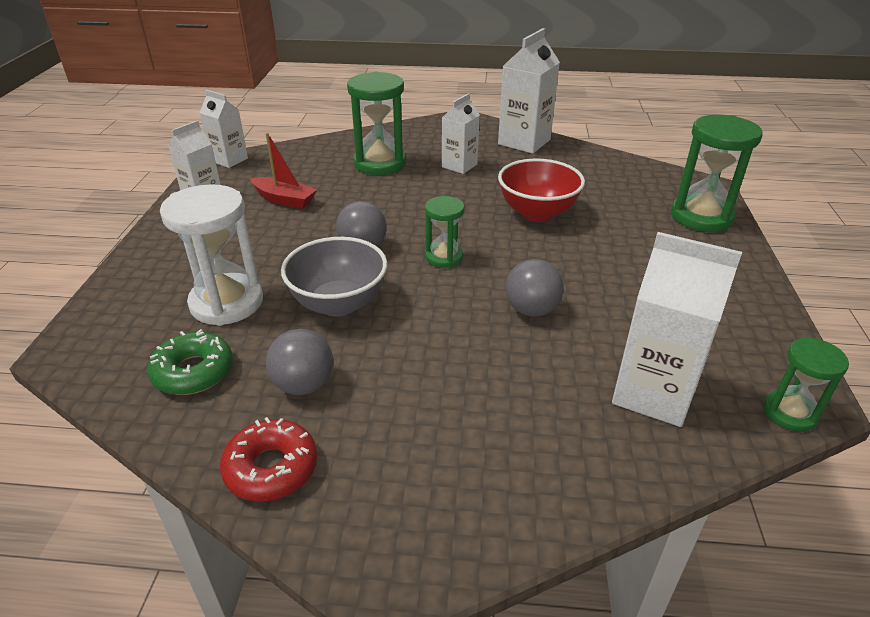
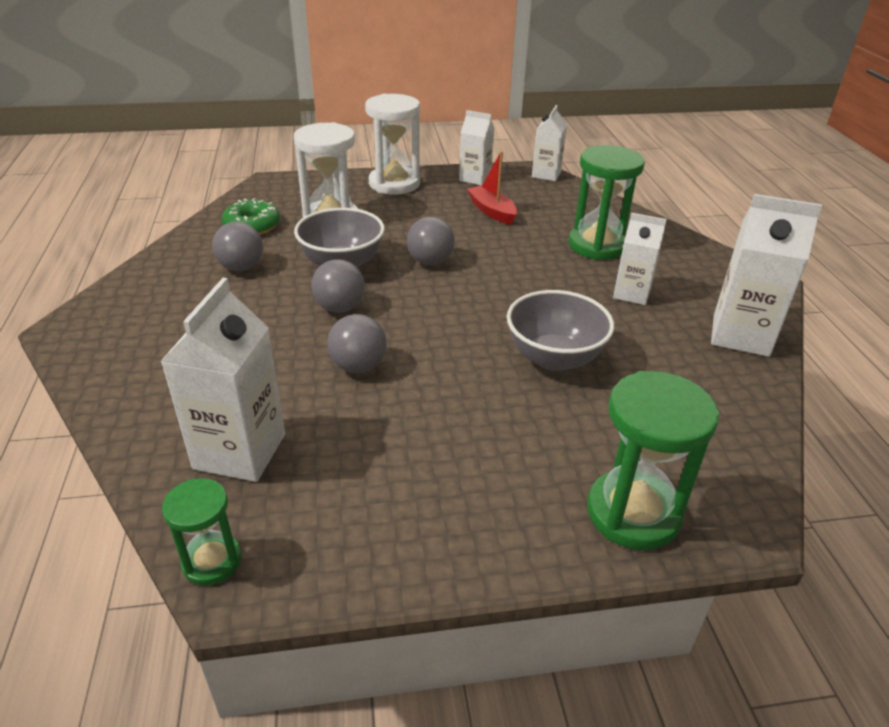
camera: 75 degrees right, 0 degrees up
red donut [220,417,317,502] -> none
red boat [250,133,317,209] -> red boat turned 135 degrees clockwise [467,151,518,225]
green hourglass [425,196,465,268] -> none
red bowl [498,159,585,222] -> grey bowl [507,290,614,371]
none -> grey ball [311,259,365,313]
none -> white hourglass [365,94,420,195]

